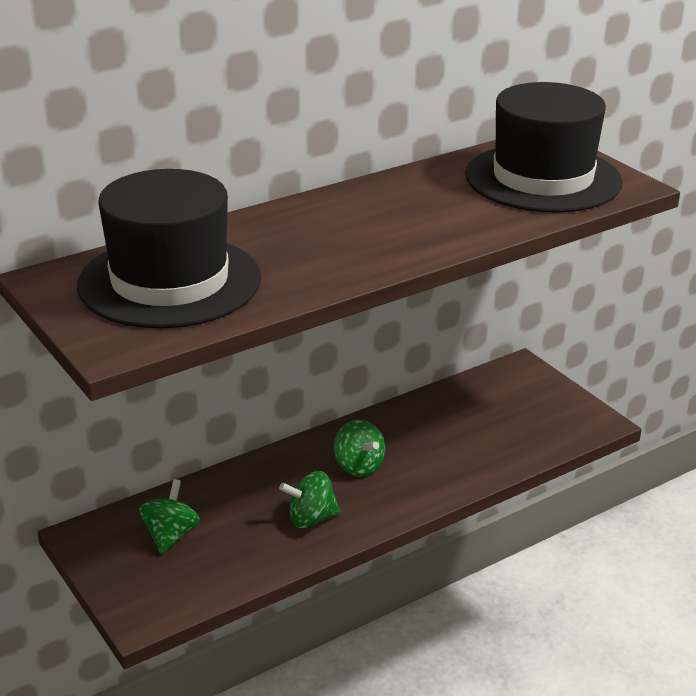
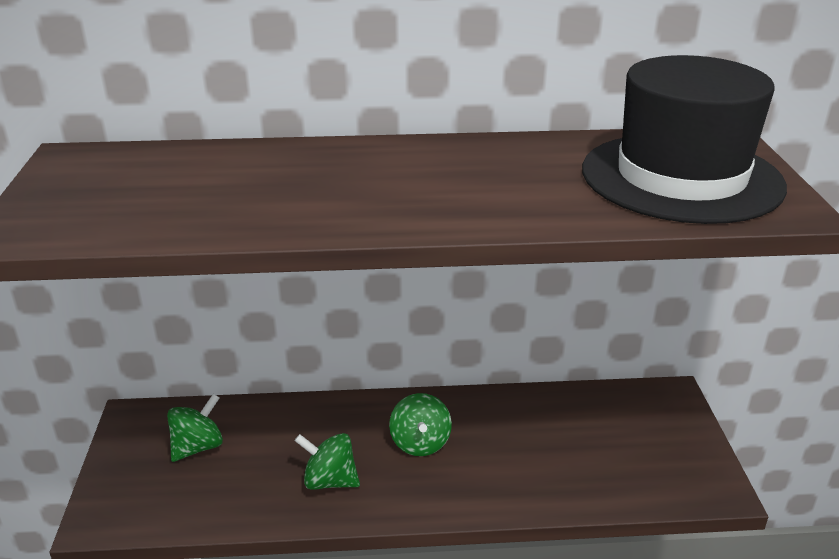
camera: 30 degrees right, 0 degrees up
black hat [77,169,261,328] -> none

